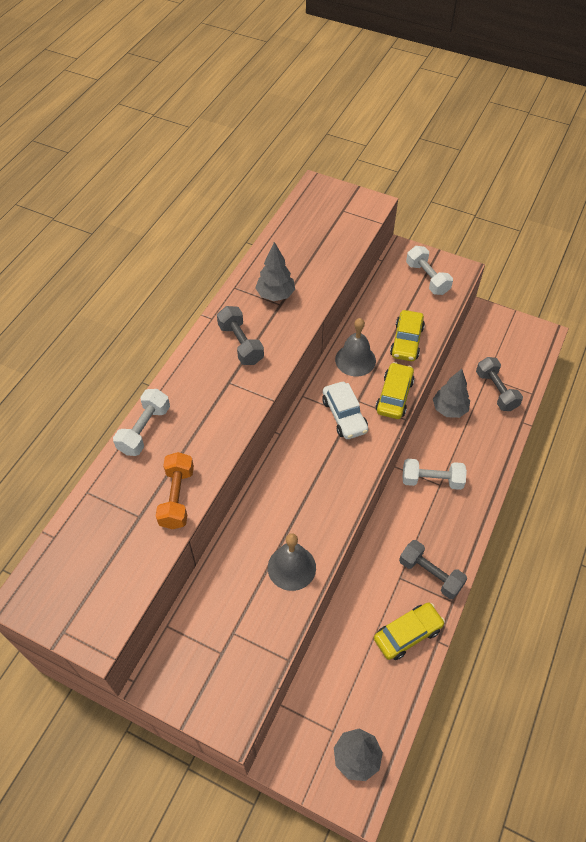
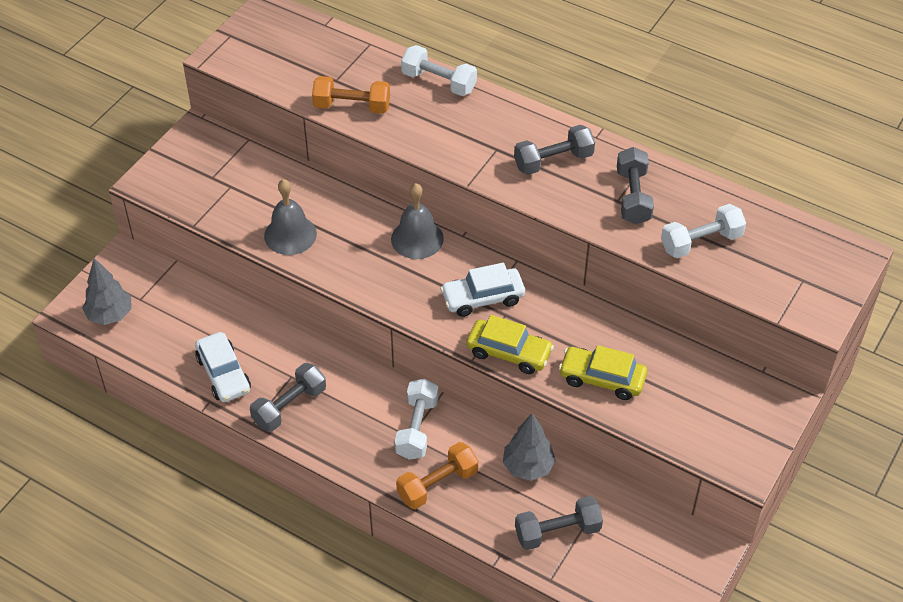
camera: 95 degrees right, 5 degrees down
grey tree [255,242,295,301] -> grey dumbbell [617,147,654,224]
grey bell [335,318,376,376] -> grey bell moved to [391,183,444,259]
yellow car [374,603,445,660] -> white car [195,332,251,402]
white dumbbell [406,246,453,295] -> white dumbbell moved to [661,204,746,258]
none -> orange dumbbell [396,442,478,509]

